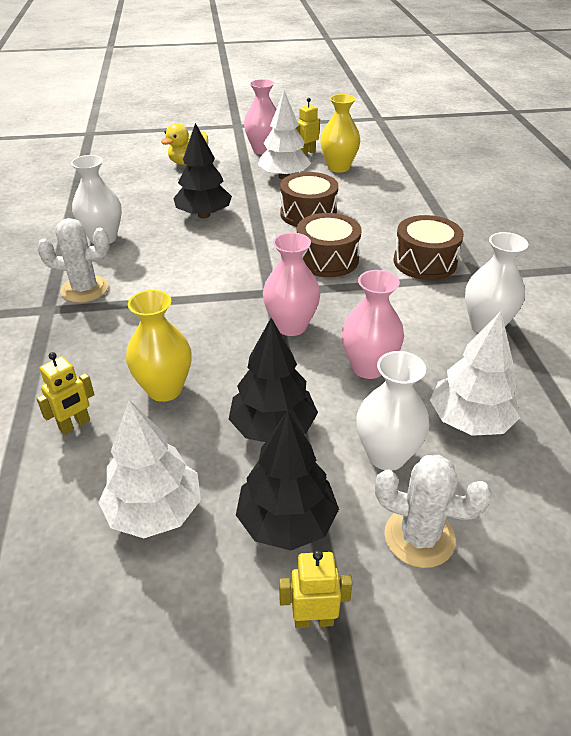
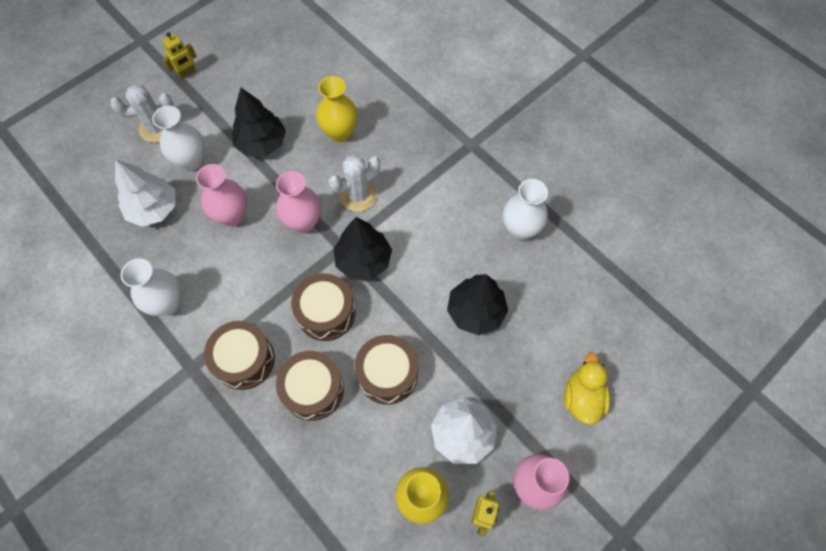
camera: 145 degrees right, 25 degrees up
white cactus [37,218,110,303] -> white cactus moved to [328,155,380,212]
yellow robot [37,352,95,435] -> none
white tree [98,400,201,538] -> none
black tree [236,411,339,551] -> black tree moved to [333,217,392,280]
none -> brown drum [276,351,344,421]

